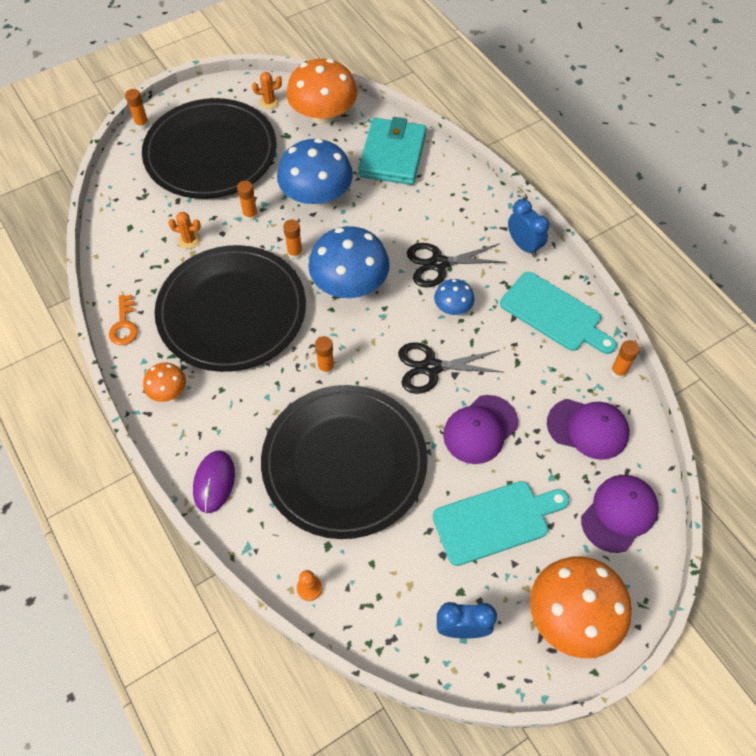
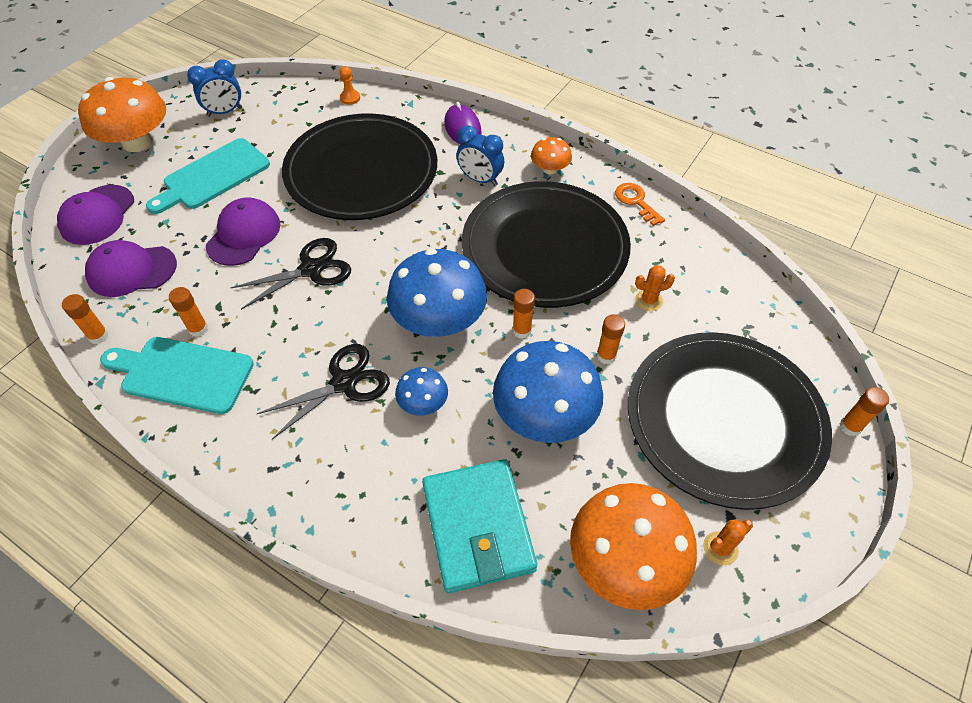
camera: 155 degrees right, 5 degrees down
orange glue stick [315,336,334,375] -> orange glue stick moved to [169,287,208,337]
blue mushroom [434,279,474,315] -> blue mushroom moved to [395,367,448,416]
blue clock [508,199,549,257] -> blue clock moved to [456,126,504,186]

